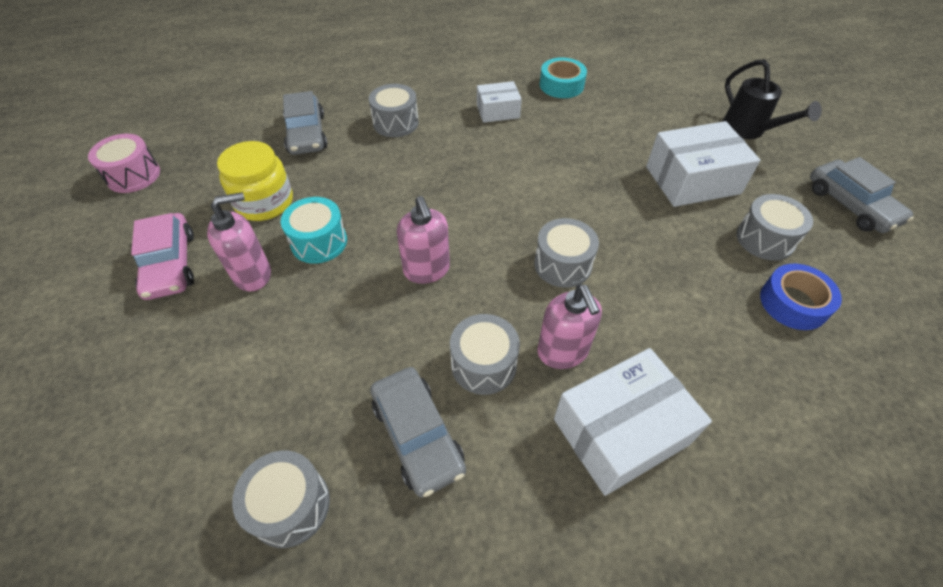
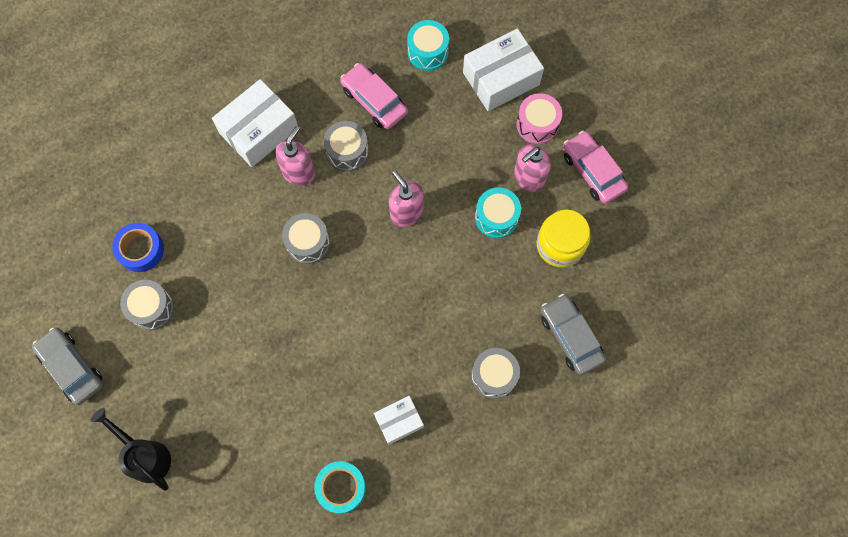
camera: 165 degrees right, 20 degrees up
pink drum [88,134,160,193] -> pink drum moved to [516,93,562,144]
grey drum [232,451,330,548] -> turquoise drum [407,20,449,71]
grey car [370,367,466,497] -> pink car [340,63,408,129]
pink soap dispenser [538,284,602,369] -> pink soap dispenser turned 60 degrees clockwise [275,126,315,186]
white box [646,121,760,207] -> white box moved to [463,28,544,111]

